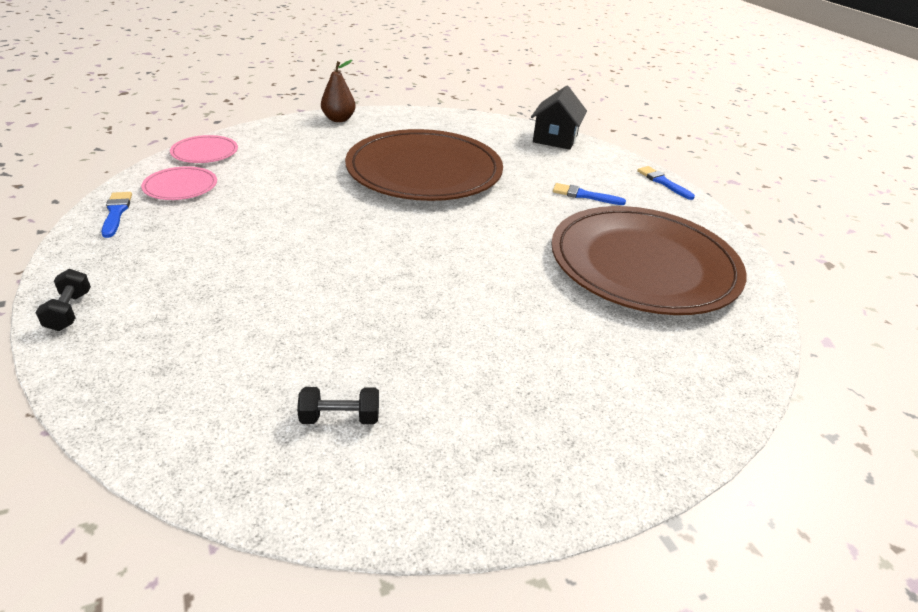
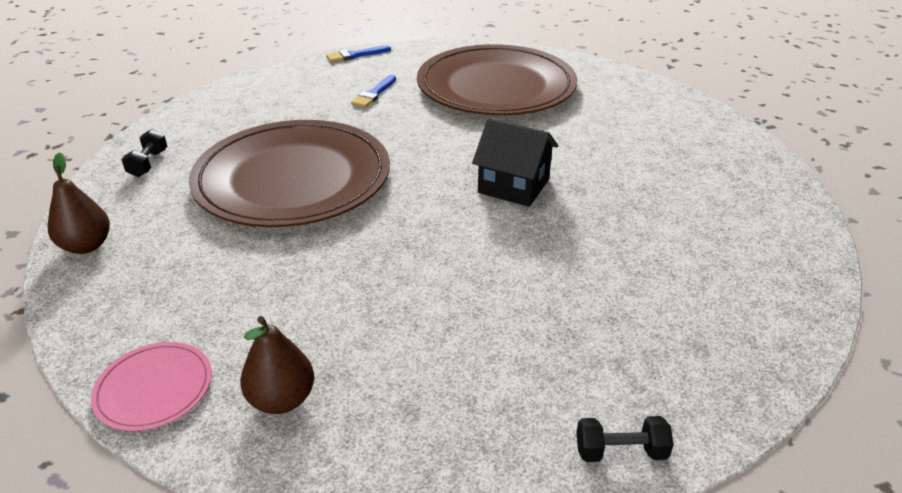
camera: 80 degrees left, 0 degrees up
blue brush [101,192,132,238] -> none
pink plate [141,166,217,200] -> brown pear [240,316,314,414]
black dumbbell [297,387,379,424] -> black dumbbell moved to [121,129,167,177]
black house [531,86,587,150] -> black house moved to [472,119,558,207]

